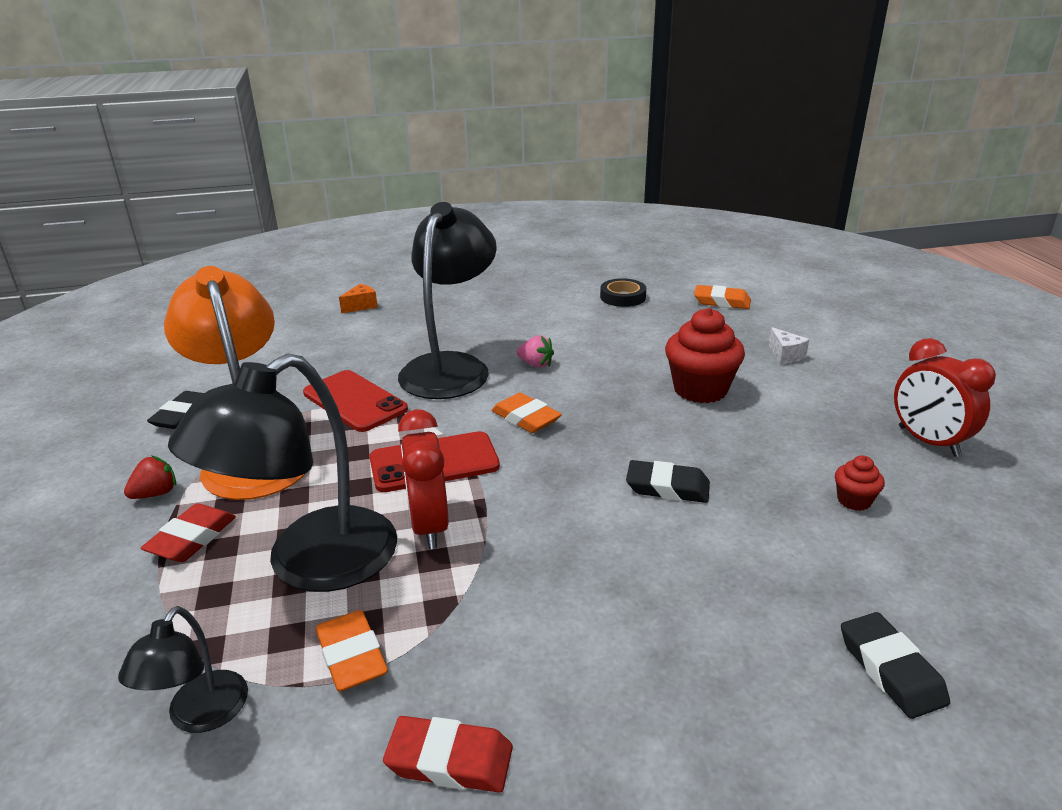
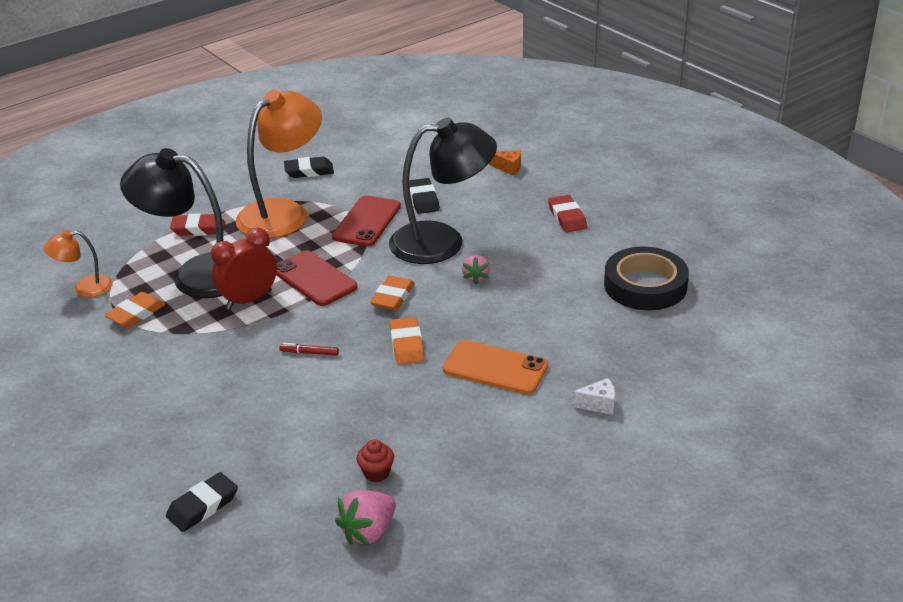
camera: 65 degrees right, 5 degrees up
black lamp [118,606,248,733] -> orange lamp [44,230,113,297]
red strawberry [124,455,176,499] -> none
red eraser [383,716,513,793] -> red eraser moved to [548,195,587,232]
black tape [600,278,646,307] -> black tape [604,247,689,310], size x1.74
black eraser [626,460,710,503] -> black eraser moved to [409,178,440,214]
red cupcake [665,308,745,403] -> orange phone [443,340,548,394]
orange eraser [694,285,751,309] -> orange eraser moved to [390,317,424,365]
white cheese [768,327,809,364] -> white cheese turned 135 degrees counterclockwise [572,378,615,415]
red clock [894,338,996,457] -> none
none -> red marker [279,343,339,356]
none -> pink strawberry [335,490,396,546]

